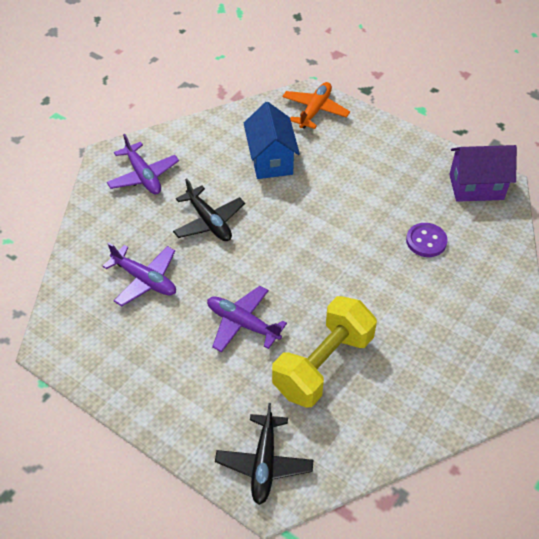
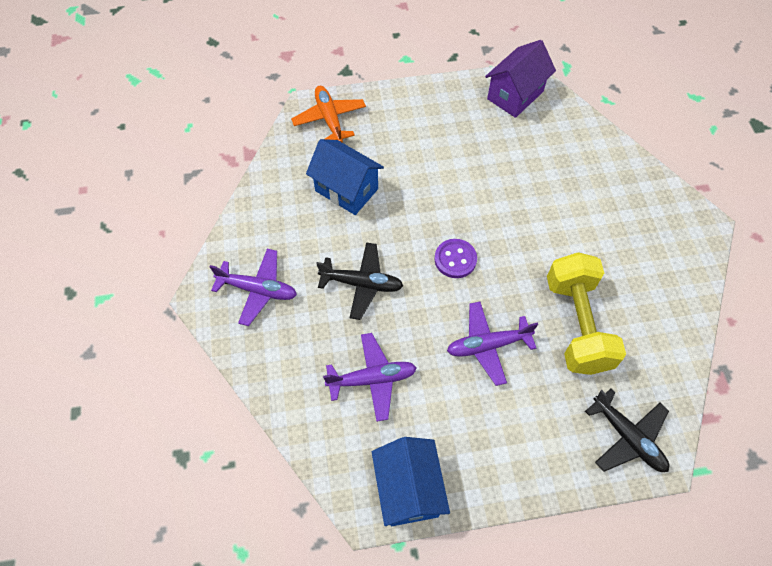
camera: 45 degrees left, 10 degrees up
purple button [406,223,448,257] -> purple button moved to [434,239,477,278]
none -> blue house [372,437,450,526]

